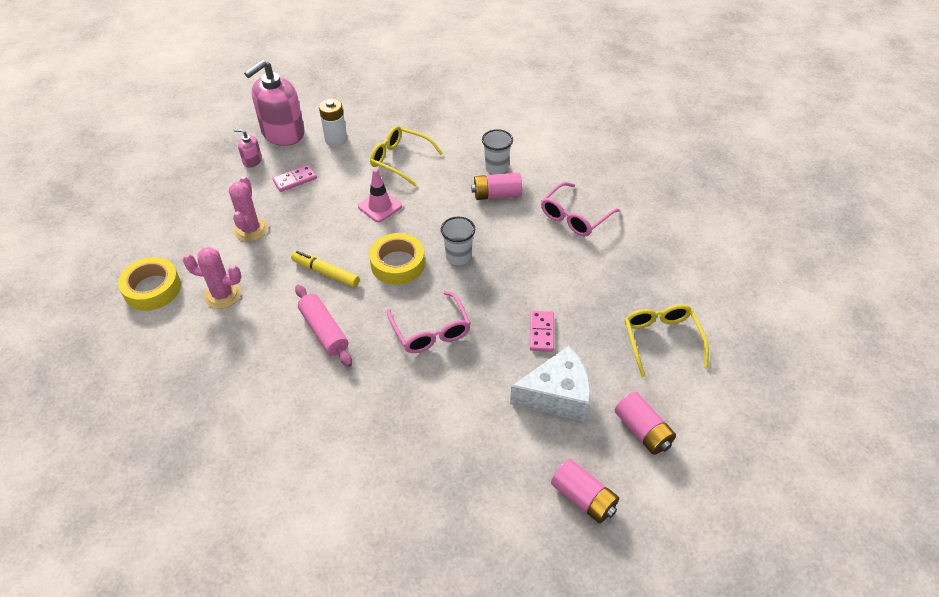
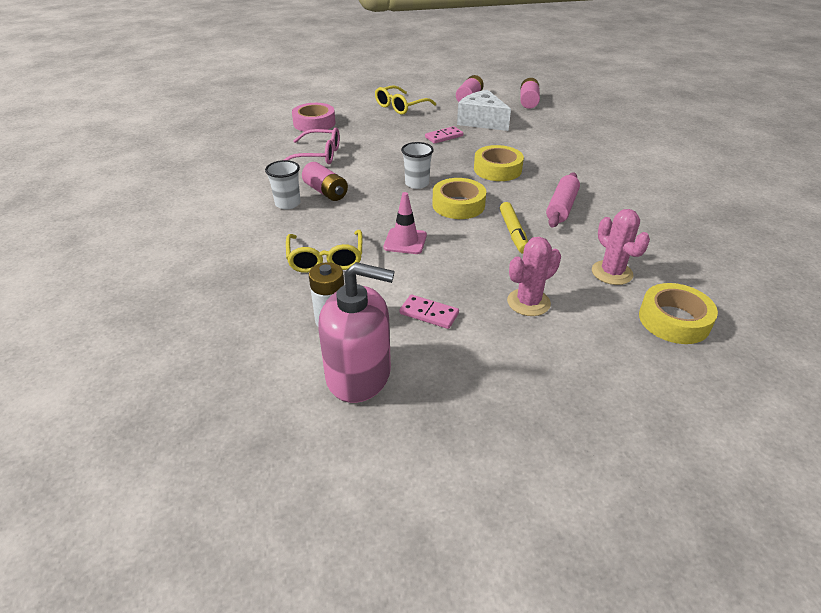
camera: 125 degrees left, 10 degrees down
pink soap dispenser [234,129,262,168] -> none
pink glasses [387,291,471,353] -> yellow tape [474,145,524,181]
none -> pink tape [292,103,335,132]

